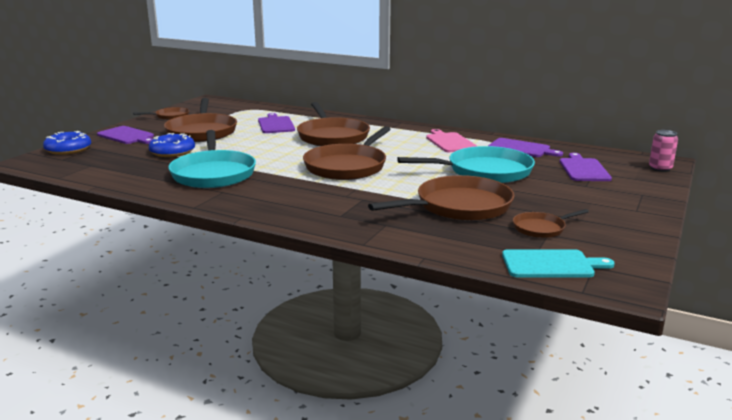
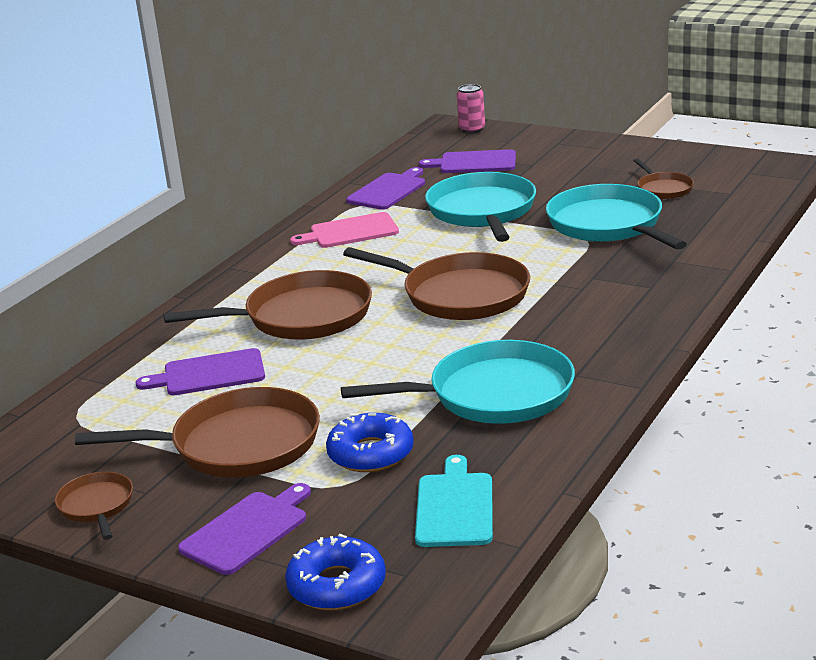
camera: 85 degrees left, 5 degrees up
brown pan [368,175,514,221] -> turquoise pan [546,184,687,249]
turquoise cutting board [502,249,615,278] -> turquoise cutting board moved to [415,455,493,547]

